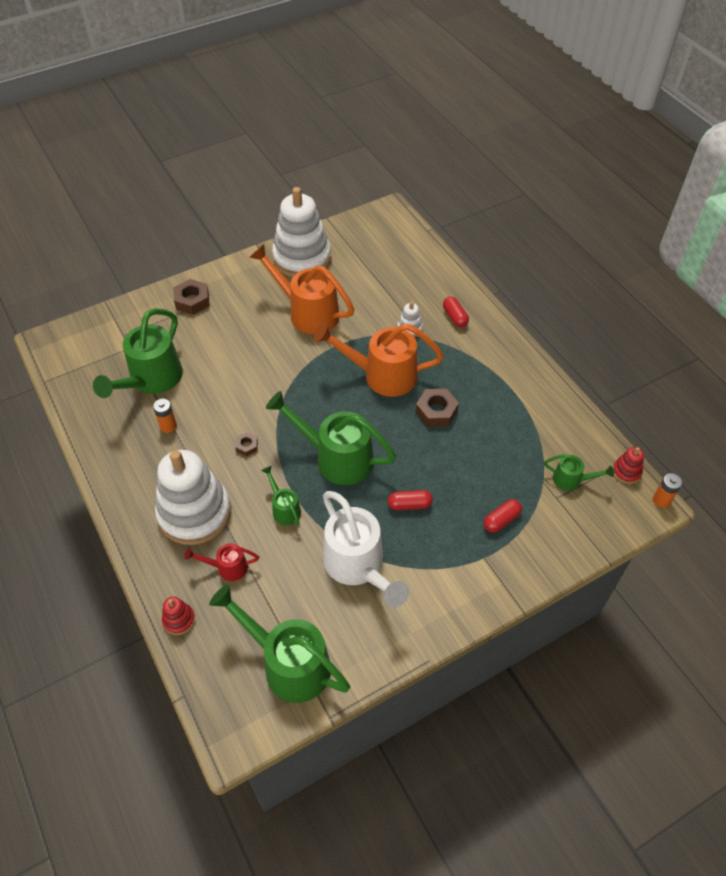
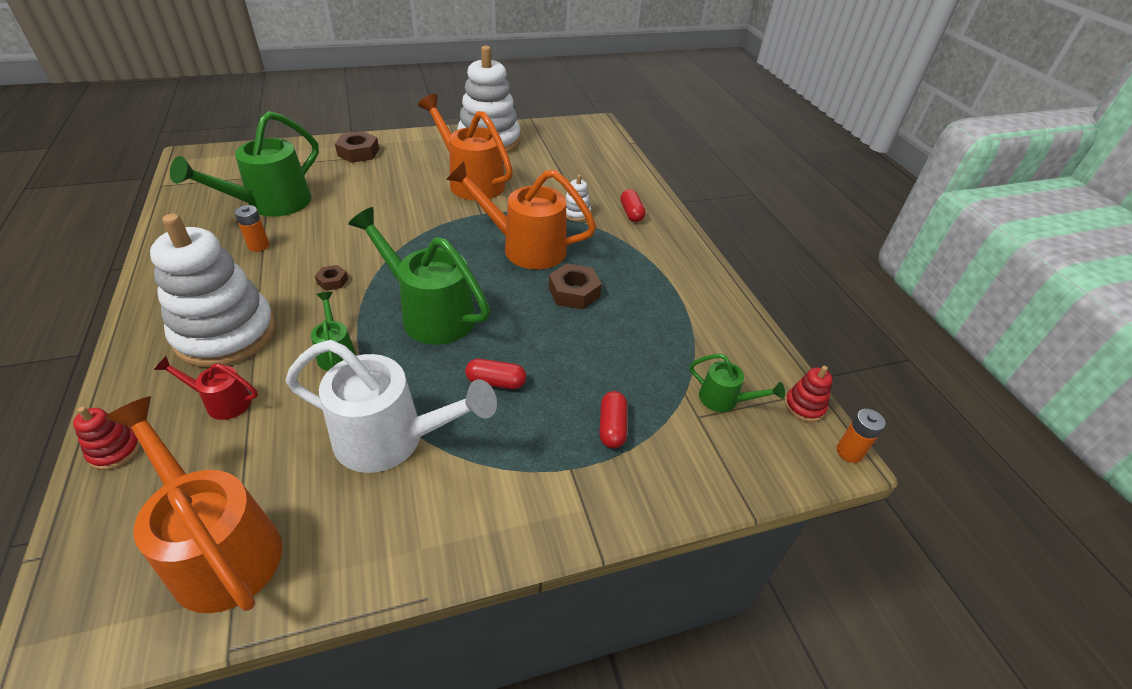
camera: 10 degrees right, 10 degrees down
green watering can [209,584,350,703] -> orange watering can [104,396,282,613]
white watering can [323,491,409,607] -> white watering can turned 60 degrees counterclockwise [286,340,497,473]
red capsule [484,499,522,533] -> red capsule turned 60 degrees counterclockwise [600,391,627,448]

